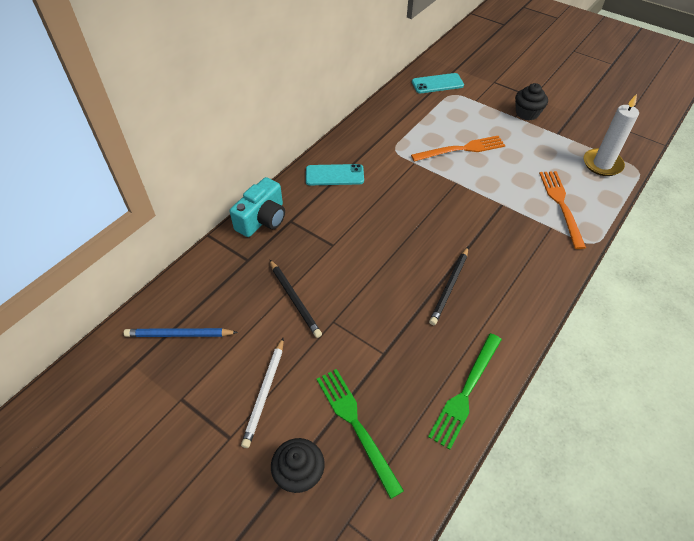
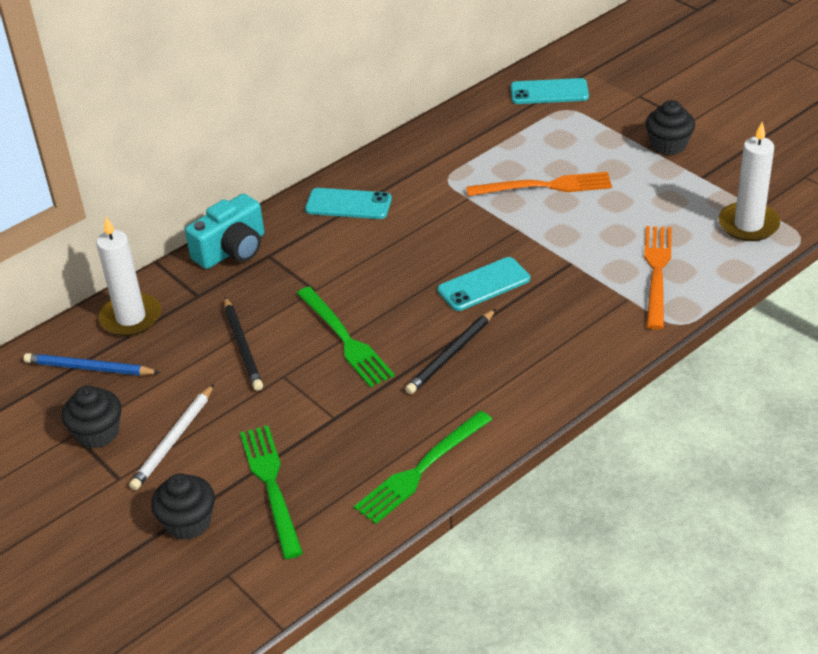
camera: 15 degrees right, 10 degrees down
none -> black cupcake [62,385,121,449]
none -> white candle [96,217,161,336]
none -> green fork [297,287,395,387]
none -> turquoise phone [438,257,530,311]

